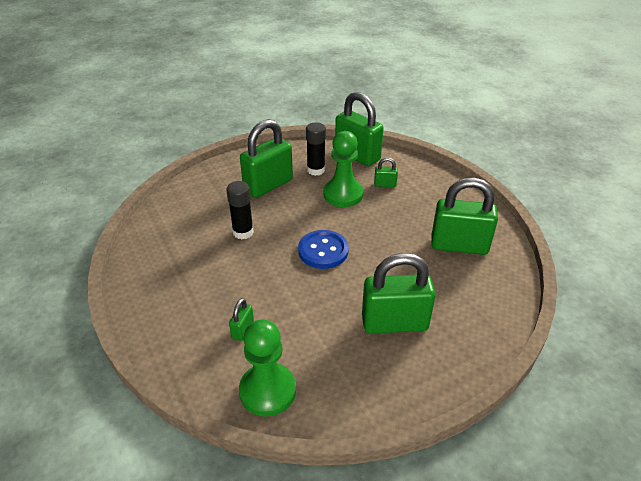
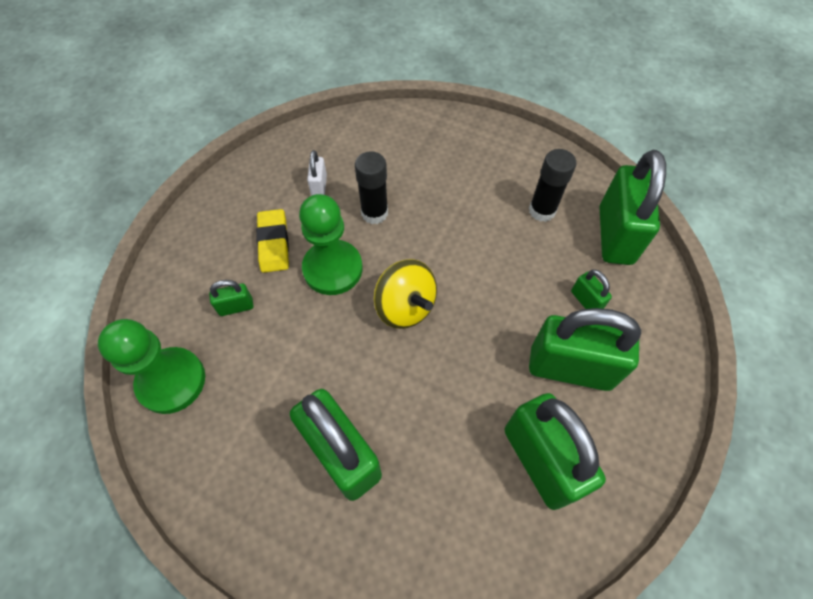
camera: 55 degrees right, 20 degrees up
green padlock [240,119,293,198] -> green padlock moved to [529,308,641,391]
blue button [298,230,349,269] -> yellow spinning top [374,259,437,329]
green pawn [323,131,363,207] -> green pawn moved to [299,194,362,295]
none -> yellow eraser [256,209,289,273]
none -> white padlock [307,150,327,196]

